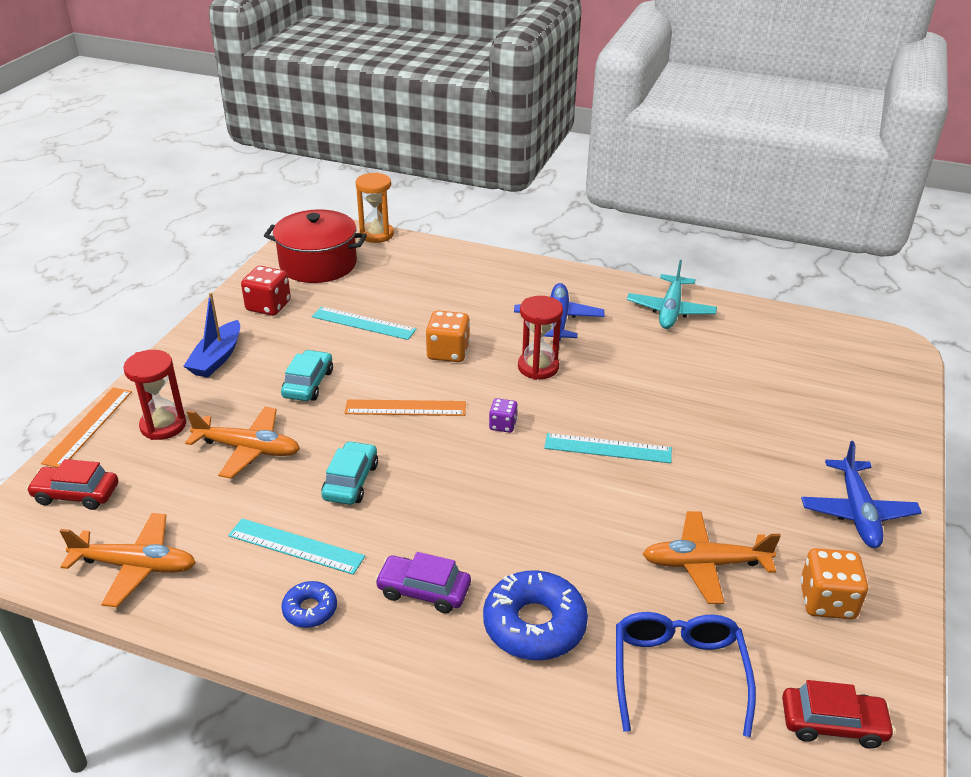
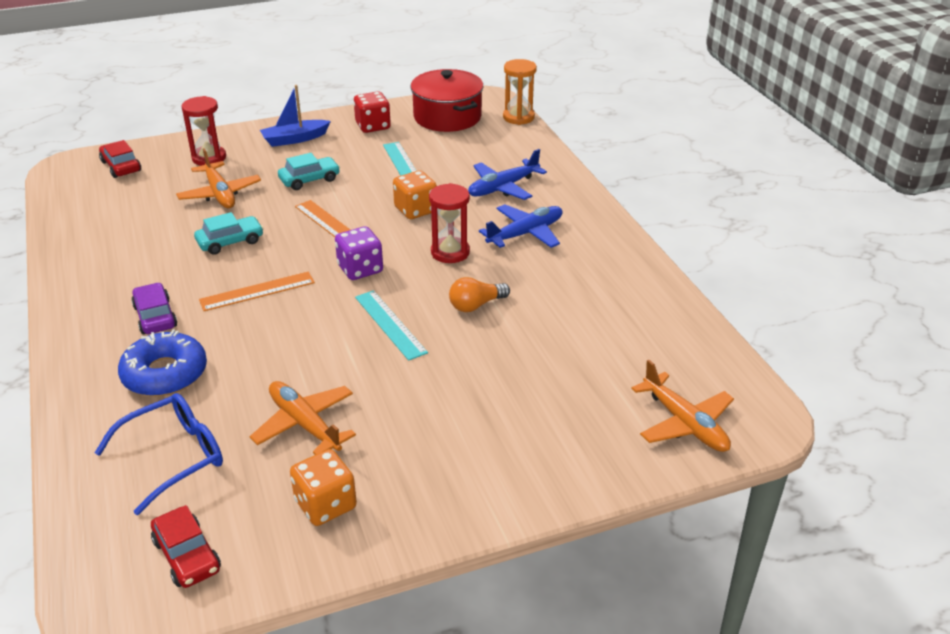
camera: 50 degrees right, 0 degrees up
orange ruler [41,387,132,468] -> orange ruler moved to [199,272,315,311]
orange plane [60,513,196,607] -> orange plane moved to [631,360,734,452]
turquoise ruler [228,518,365,575] -> none
blue donut [282,581,337,628] -> none
purple dice [489,398,518,433] -> purple dice [335,226,383,280], size x1.69
turquoise plane [627,260,717,329] -> none
blue plane [801,441,922,548] -> blue plane moved to [468,149,547,200]
none -> orange light bulb [449,277,510,312]

